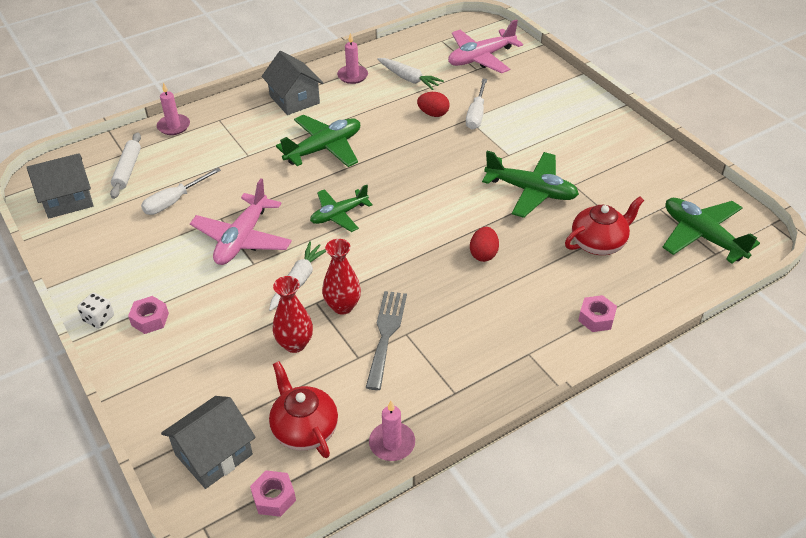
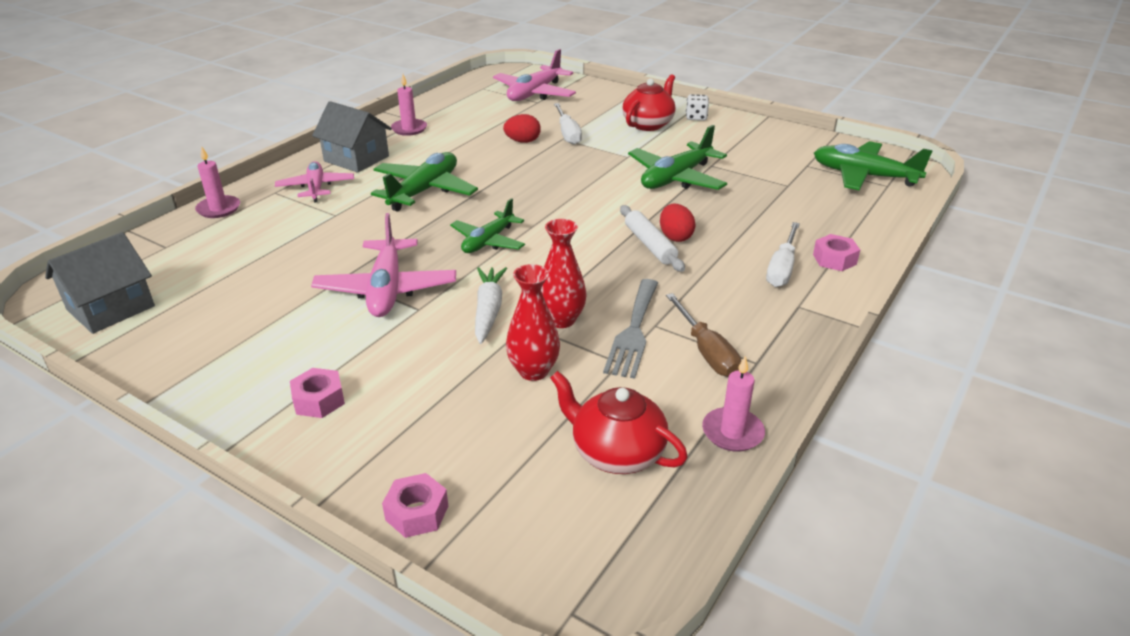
camera: 25 degrees left, 10 degrees down
white dice [77,292,114,329] -> white dice moved to [686,94,709,121]
white rolling pin [110,132,141,199] -> white rolling pin moved to [620,205,685,272]
white screwdriver [141,168,221,215] -> white screwdriver moved to [766,222,800,287]
grey house [161,396,256,489] -> none
pink nut [250,471,296,517] -> pink nut moved to [382,473,448,538]
grey fork [365,291,407,390] -> grey fork turned 150 degrees counterclockwise [603,279,658,379]
white carrot [377,58,444,90] -> none
green plane [482,151,579,218] -> green plane turned 135 degrees clockwise [628,125,727,190]
red teapot [565,196,644,255] -> red teapot moved to [622,74,675,131]
none -> pink plane [275,161,354,203]
none -> brown screwdriver [666,293,741,377]

